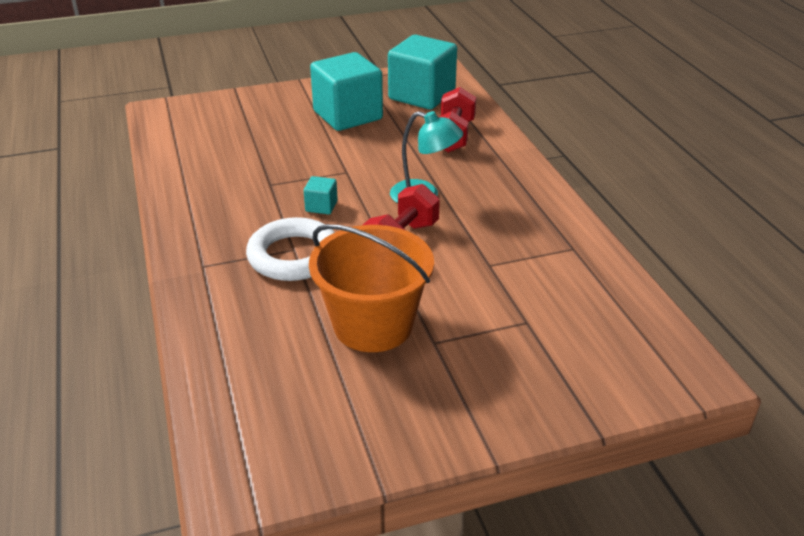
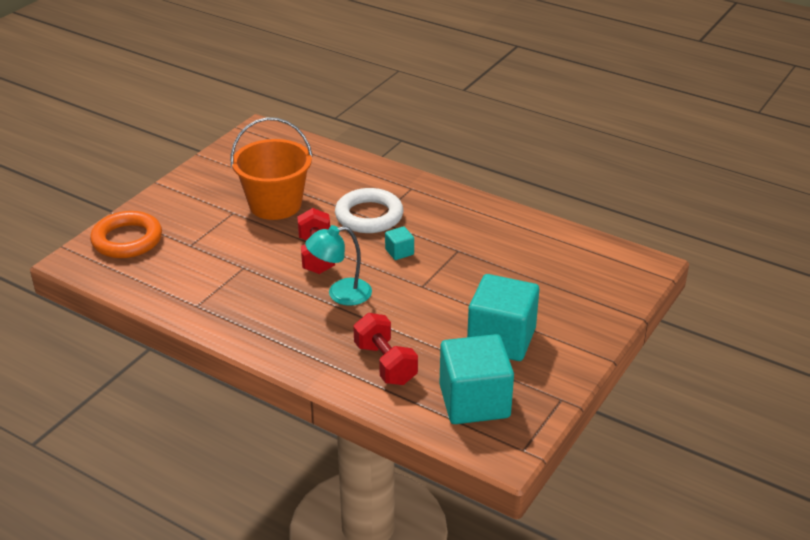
camera: 140 degrees right, 0 degrees up
none -> orange ring [90,211,162,258]

